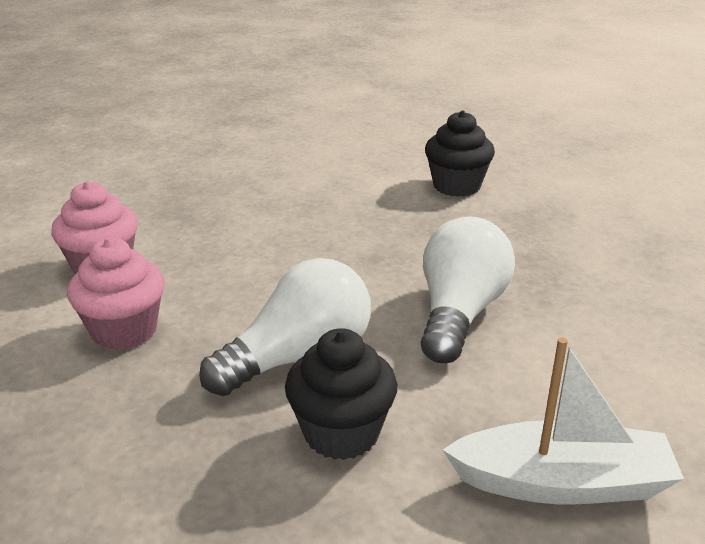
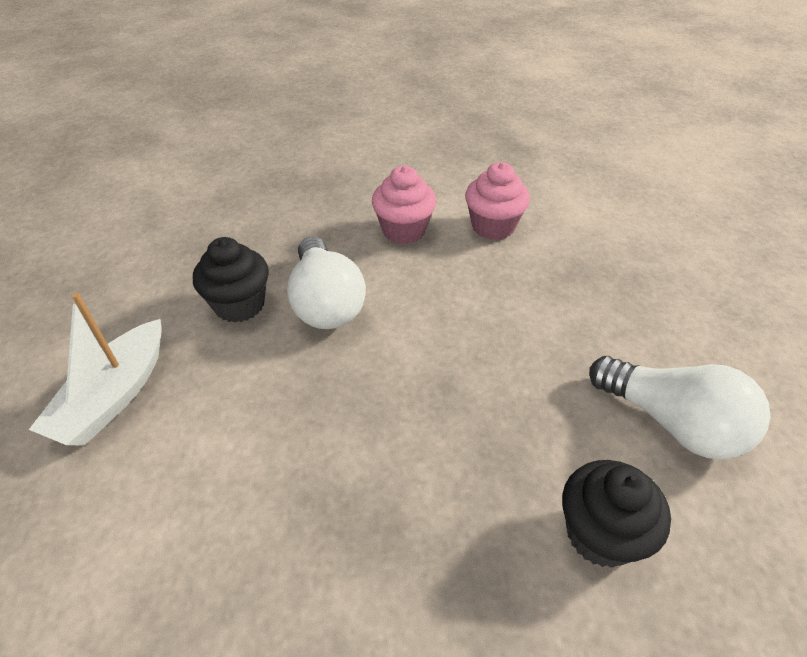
camera: 110 degrees right, 15 degrees up
white light bulb [421,216,515,363] -> white light bulb moved to [589,356,771,459]

